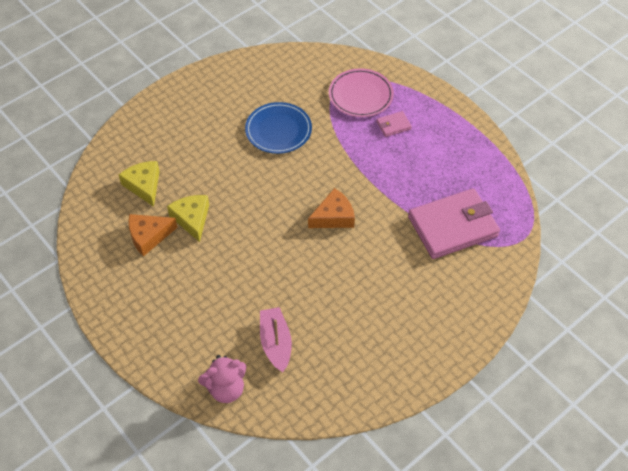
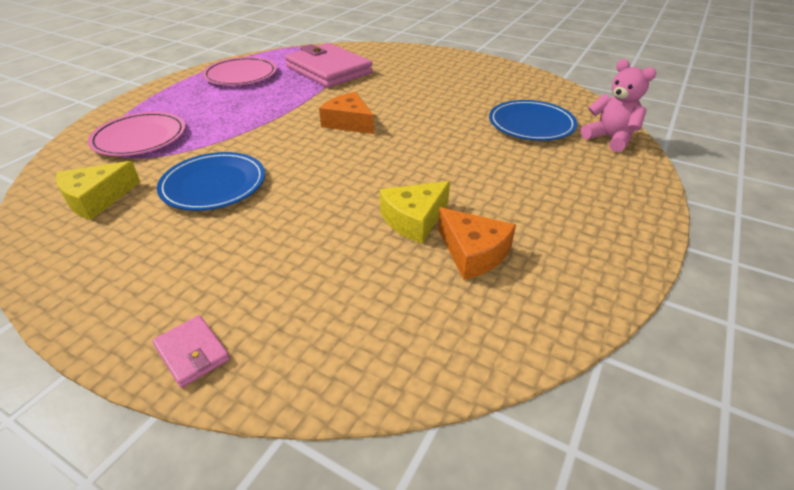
camera: 110 degrees left, 15 degrees down
yellow cheese [119,161,160,207] -> yellow cheese moved to [56,161,140,220]
pink boat [260,307,292,372] -> blue plate [489,100,577,141]
pink wallet [376,111,412,137] -> pink wallet moved to [152,315,230,388]
none -> pink plate [203,57,277,86]

